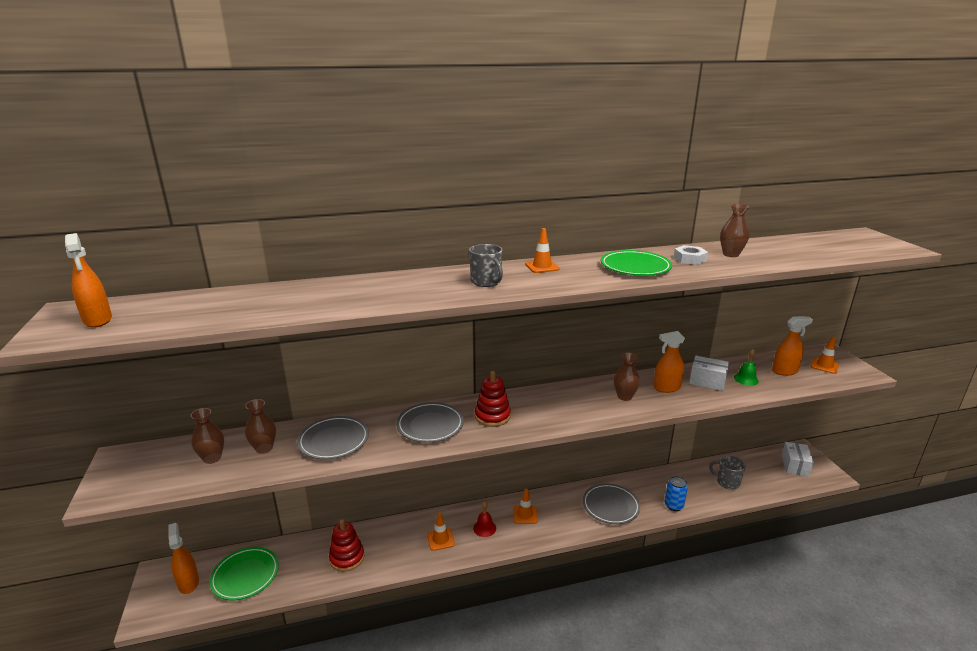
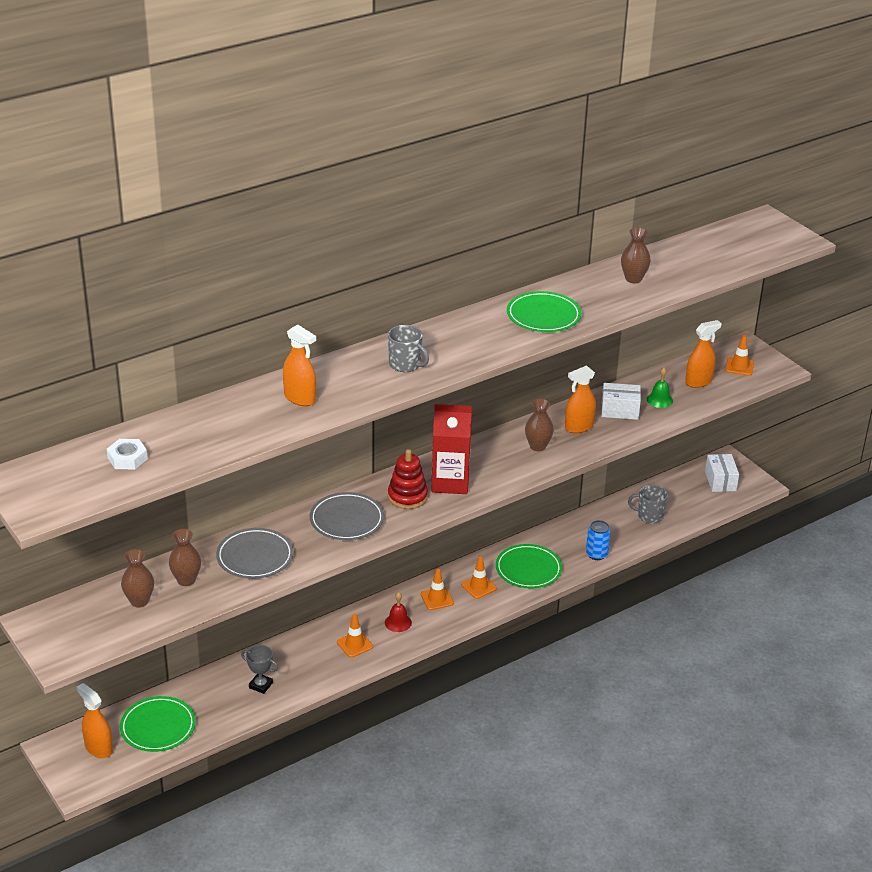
camera: 20 degrees left, 10 degrees up
orange spray bottle [65,233,112,328] -> orange spray bottle moved to [283,324,316,406]
red stacking toy [329,519,365,572] -> grey trophy [241,645,278,694]
orange traffic cone [525,228,560,273] -> orange traffic cone moved to [461,556,497,599]
grey plate [583,483,640,524] -> green plate [496,544,562,588]
white nut [674,245,708,265] -> white nut moved to [107,439,148,470]
none -> red carton [431,404,472,494]

